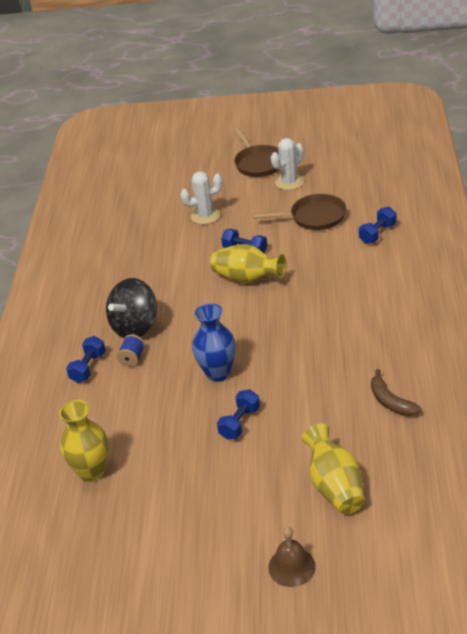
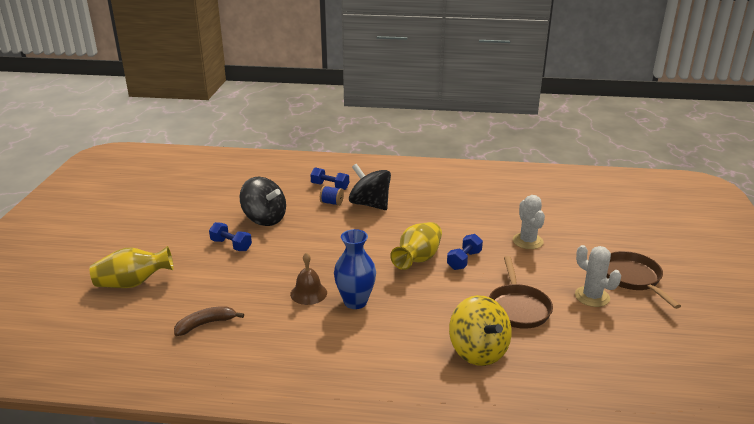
camera: 90 degrees right, 10 degrees down
yellow vase [59,400,108,482] -> none
blue vase [192,303,236,382] -> blue vase moved to [334,229,376,309]
brown pan [234,127,279,177] -> brown pan turned 90 degrees clockwise [606,251,681,309]
brown bell [268,527,316,587] -> brown bell moved to [290,252,327,305]
blue dumbbell [359,207,397,244] -> yellow spinning top [449,295,512,366]
none -> black spinning top [239,177,286,226]

